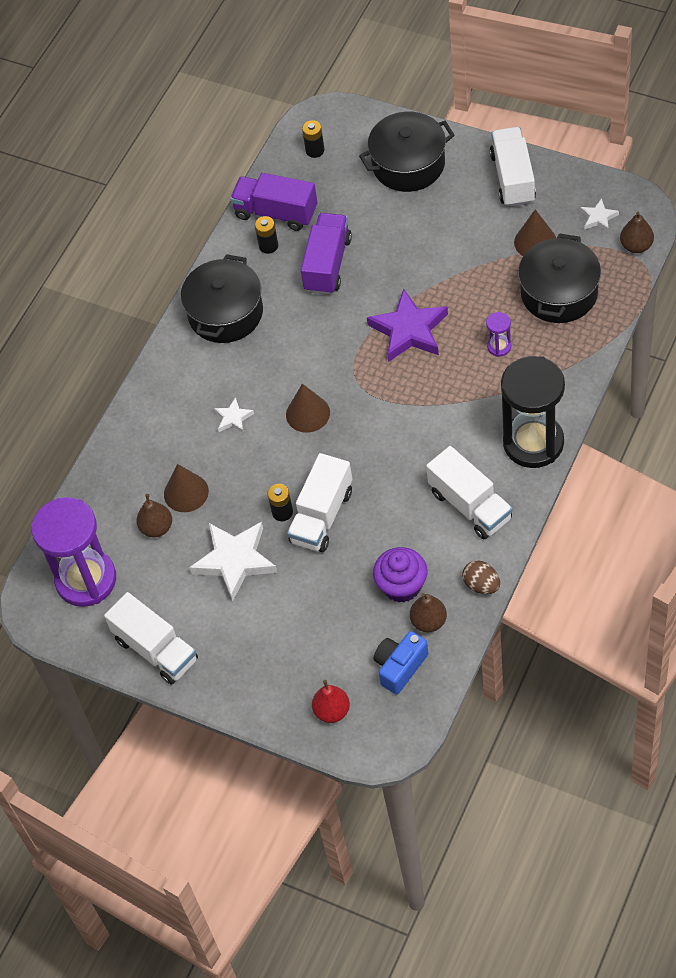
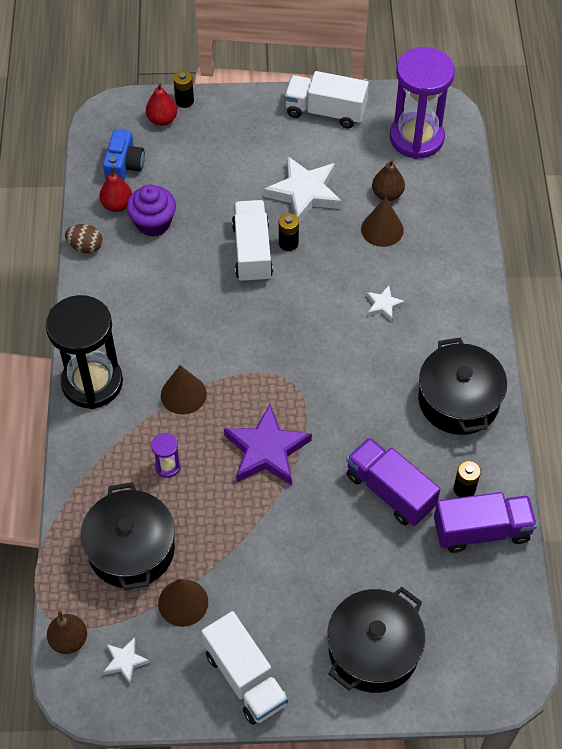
camera: 145 degrees right, 0 degrees up
brown cone [286,384,330,433] -> brown cone moved to [161,365,207,414]
purple truck [301,213,352,295] -> purple truck turned 150 degrees clockwise [346,437,440,526]
black battery [302,120,325,158] -> black battery moved to [173,70,194,108]
brown pear [410,593,447,632] -> red pear [99,166,132,212]
white truck [426,446,513,539] -> none

